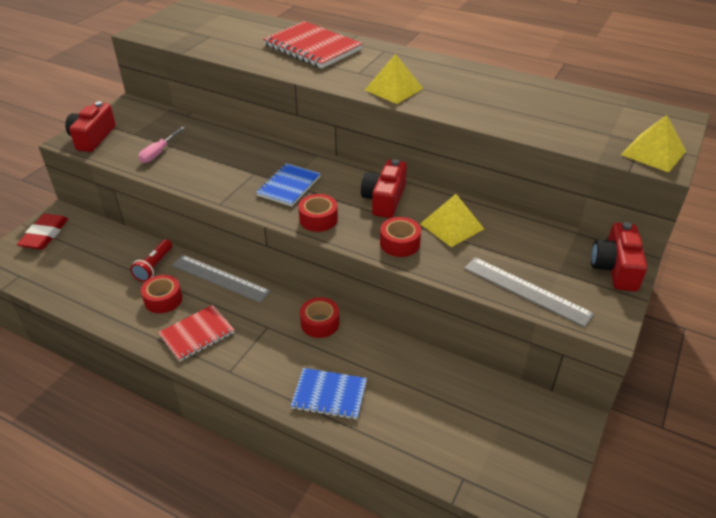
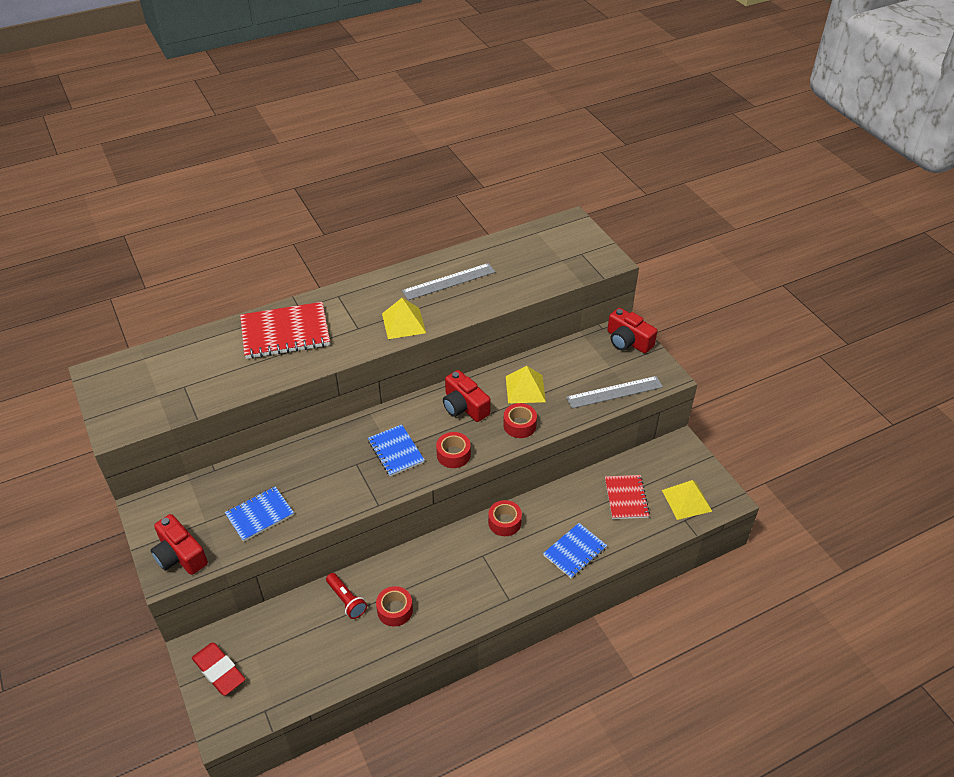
camera: 55 degrees left, 5 degrees up
pink screwdriver [138,127,185,163] -> blue notebook [225,486,294,542]
red notebook [158,305,234,362] -> red notebook moved to [605,475,650,519]
grey ruler [172,255,271,303] -> grey ruler moved to [402,263,495,300]
yellow pyramid [621,115,686,172] -> yellow pyramid moved to [662,480,712,520]

